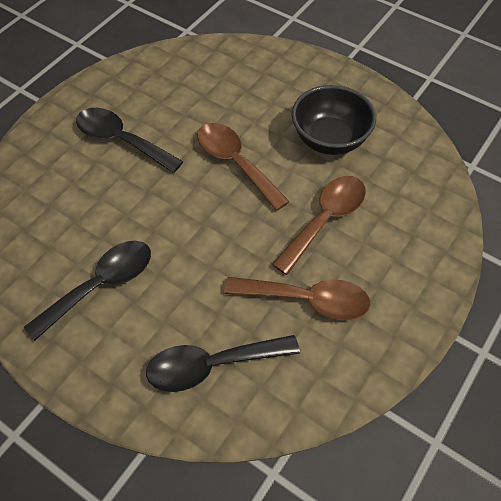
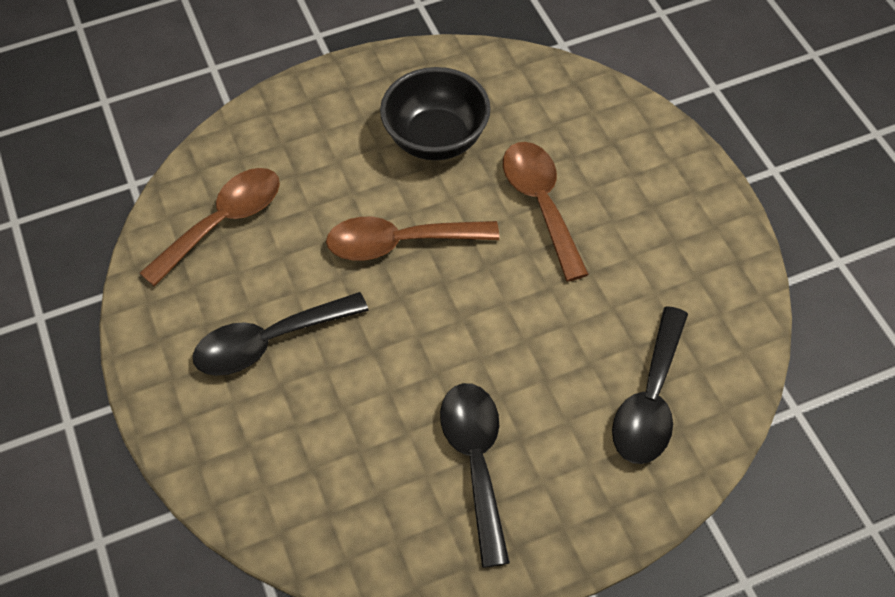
camera: 55 degrees left, 0 degrees up
brown spoon [224,277,371,320] -> brown spoon moved to [140,168,280,287]

